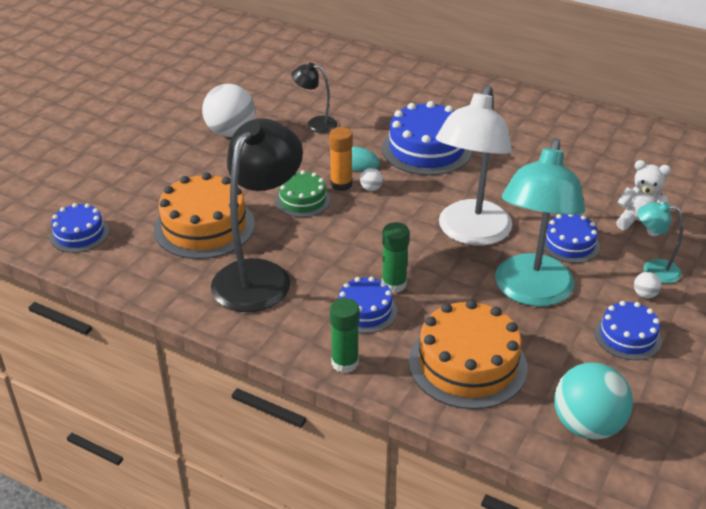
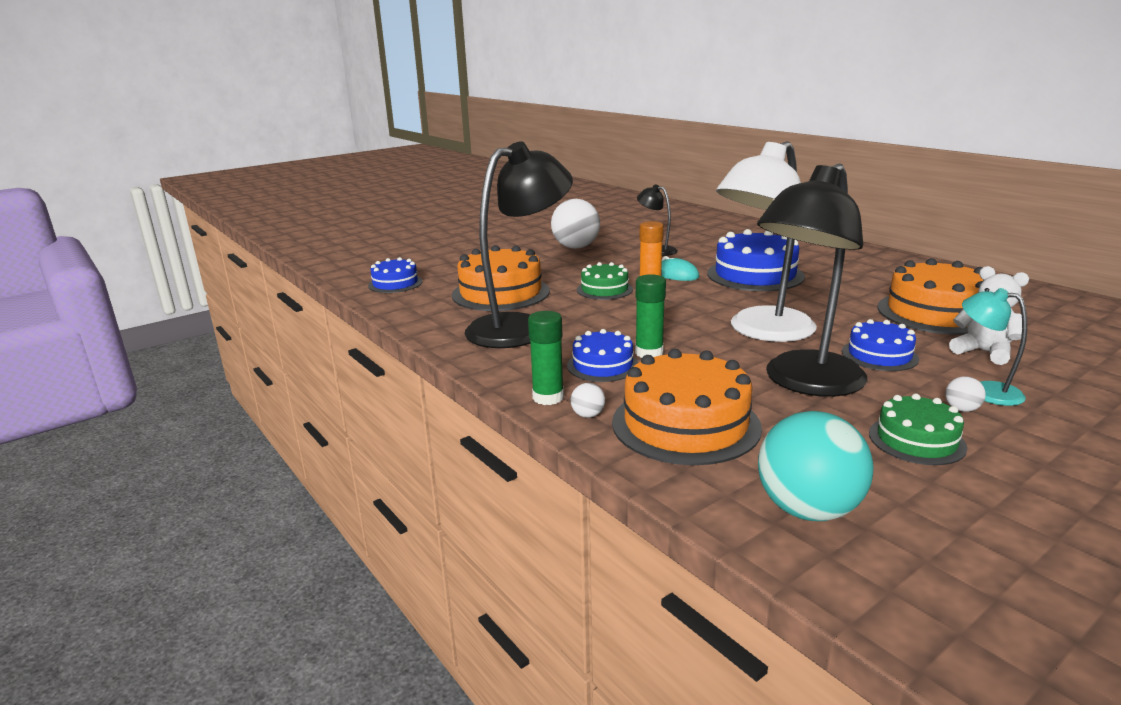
camera: 25 degrees right, 15 degrees down
white ball [360,168,383,191] -> white ball moved to [571,383,605,418]
turquoise lamp [495,138,585,307] -> black lamp [757,163,867,397]
blue cake [594,301,662,360] -> green cake [869,394,967,465]
none -> orange cake [877,258,984,335]

